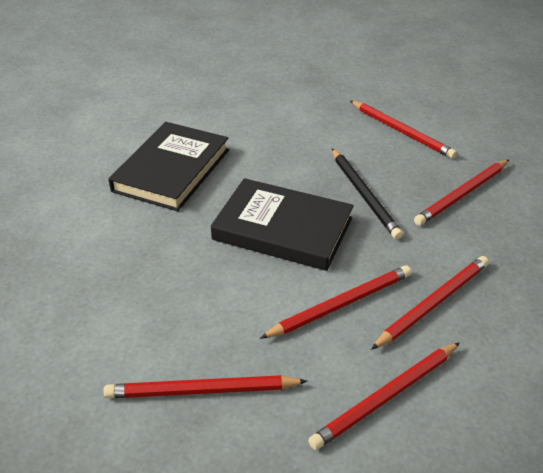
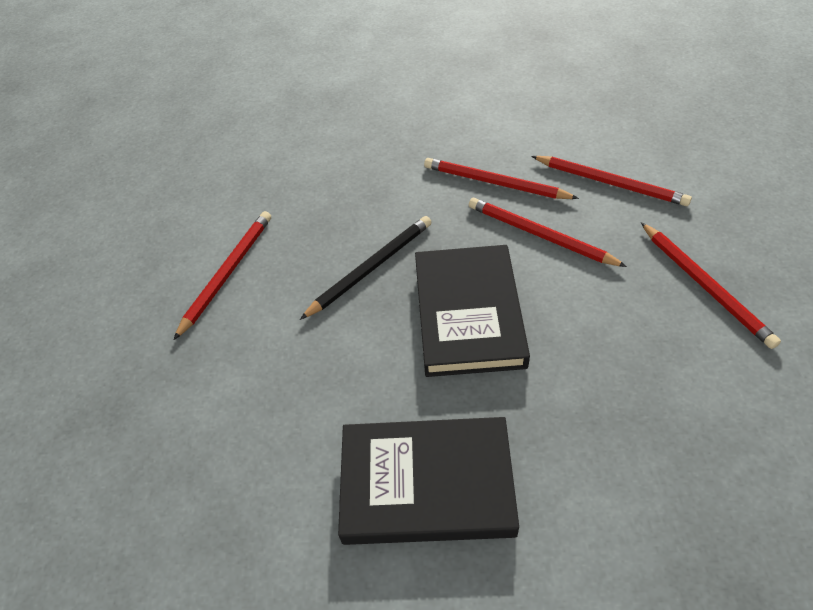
camera: 110 degrees left, 10 degrees up
red pencil [414,160,509,226] -> none

